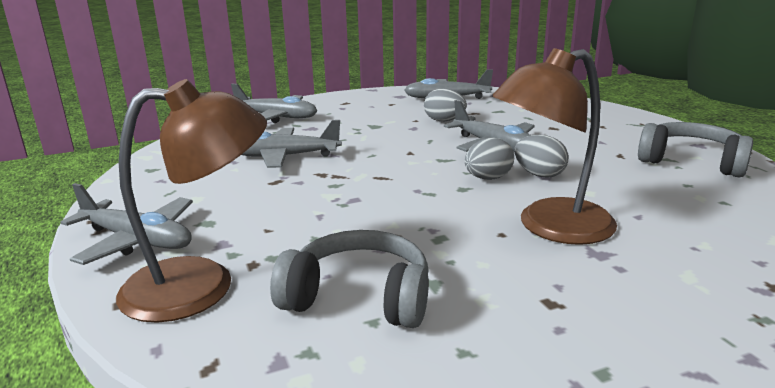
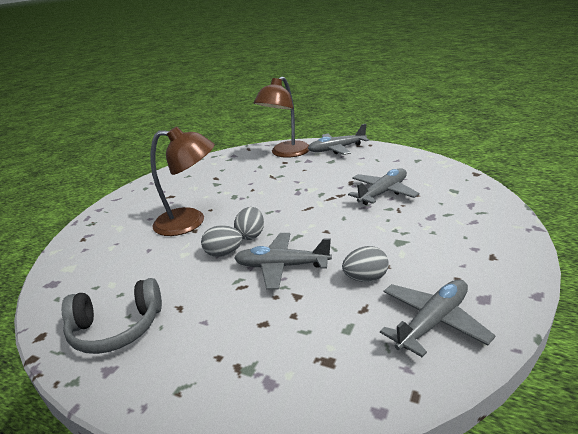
camera: 140 degrees right, 5 degrees up
grey plane [231,83,317,123] -> none
grey headphones [270,230,429,328] -> none
brown lamp [492,48,617,245] -> brown lamp turned 75 degrees clockwise [151,126,215,236]

